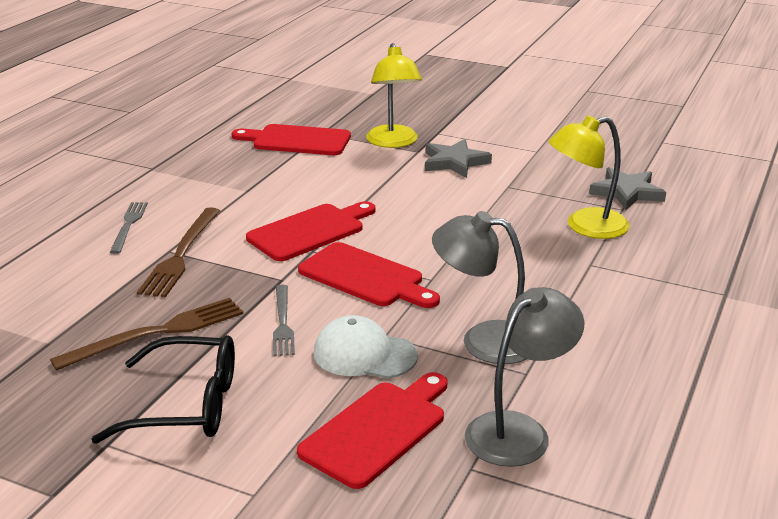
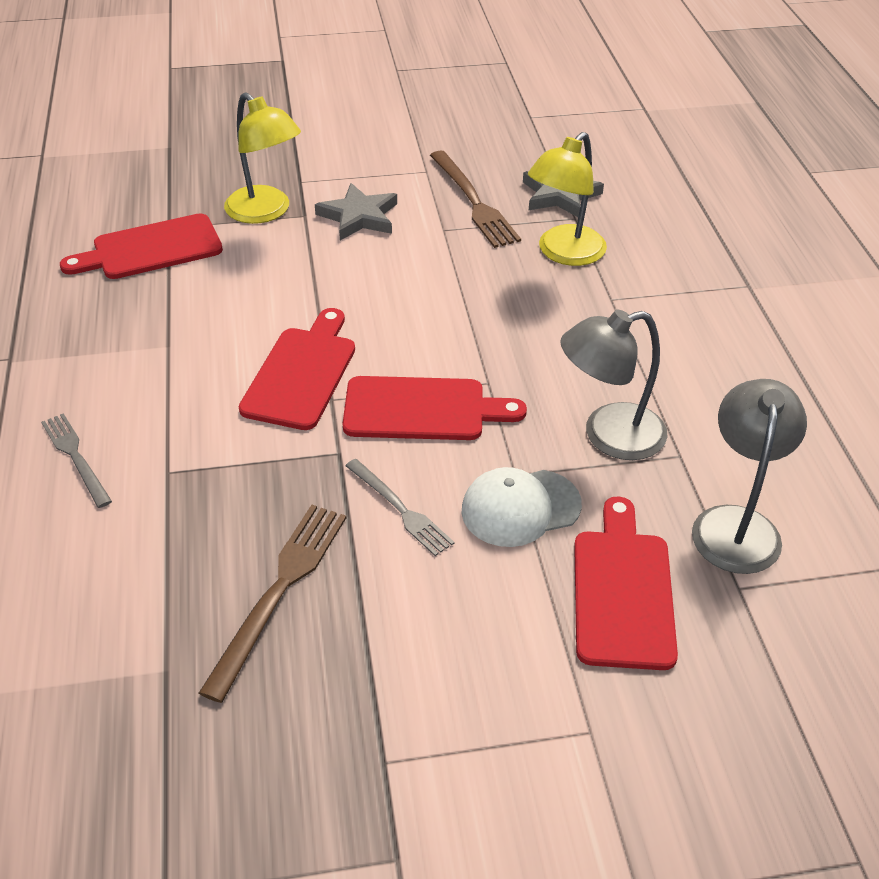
camera: 35 degrees left, 15 degrees up
black glasses [91,335,235,444] -> none
brown fork [137,207,220,298] -> brown fork moved to [430,151,521,248]

